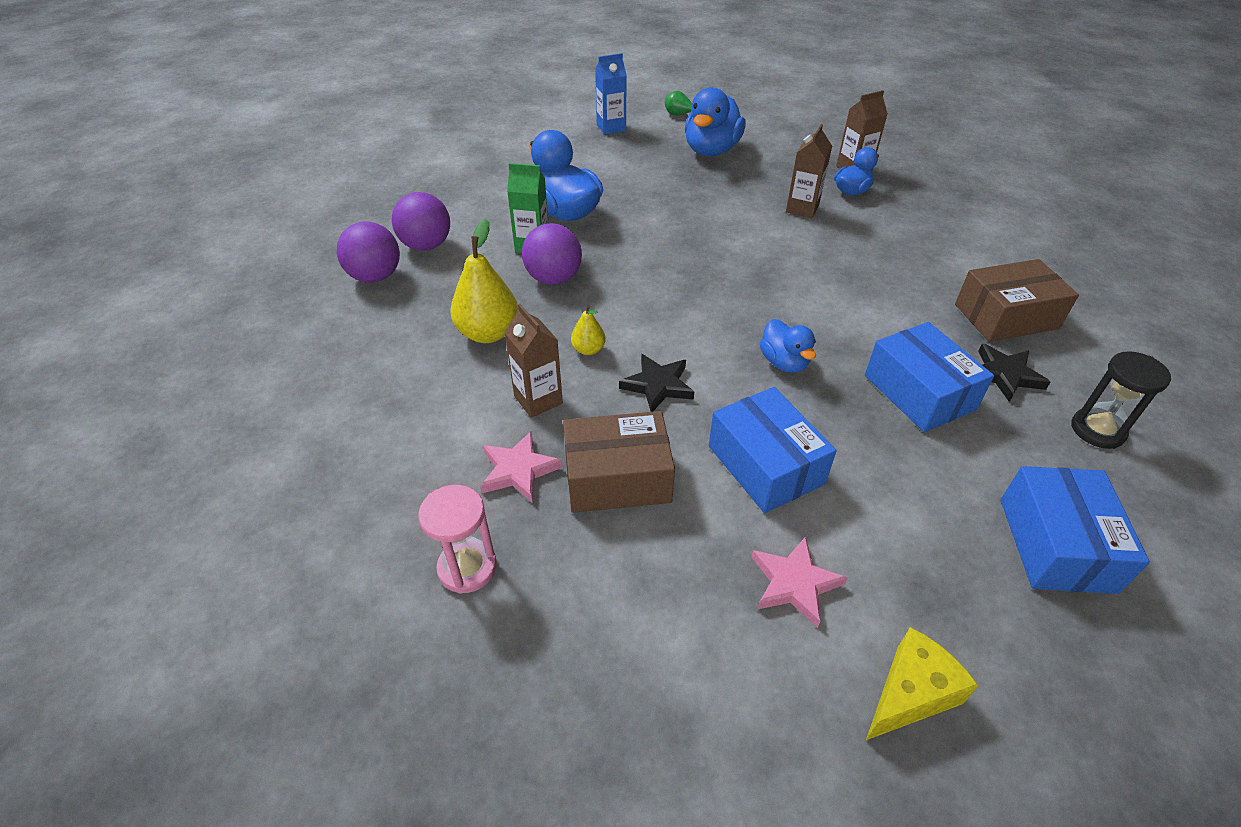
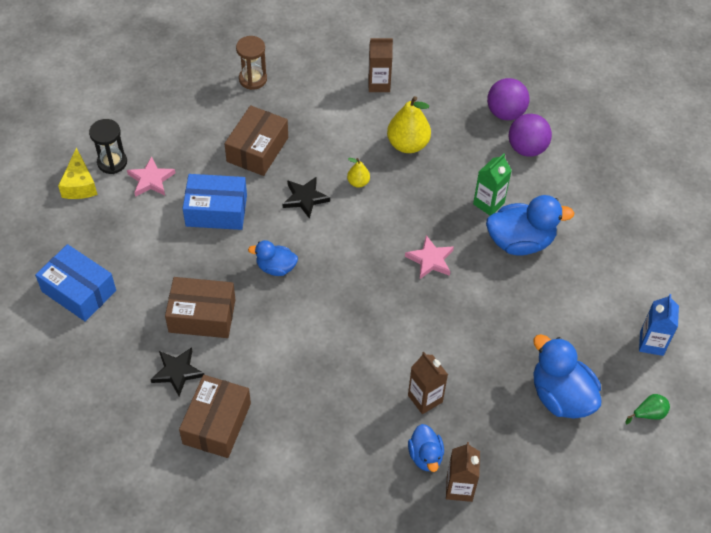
camera: 120 degrees right, 10 degrees up
pink hourglass [418,485,497,594] -> brown hourglass [236,36,267,90]
pink star [480,431,563,503] -> pink star moved to [405,235,454,279]
brown carton [504,304,563,418] -> brown carton moved to [368,38,393,92]
purple ball [522,223,582,285] -> none
blue box [865,322,994,432] -> brown box [165,277,236,338]
black hourglass [1071,351,1171,449] -> black hourglass moved to [89,119,127,174]

